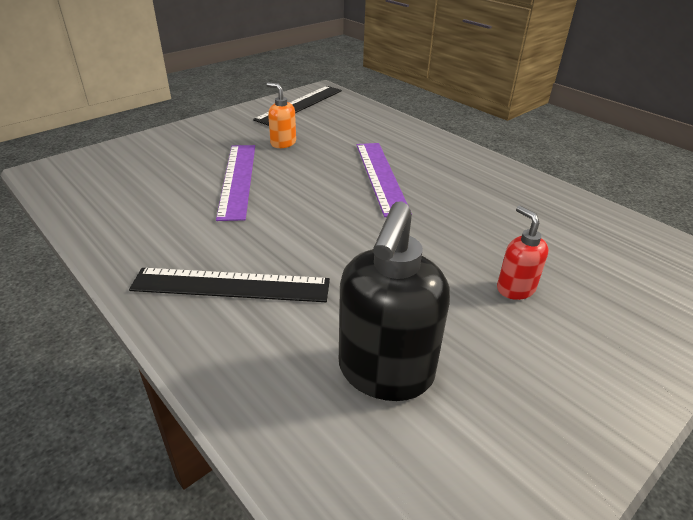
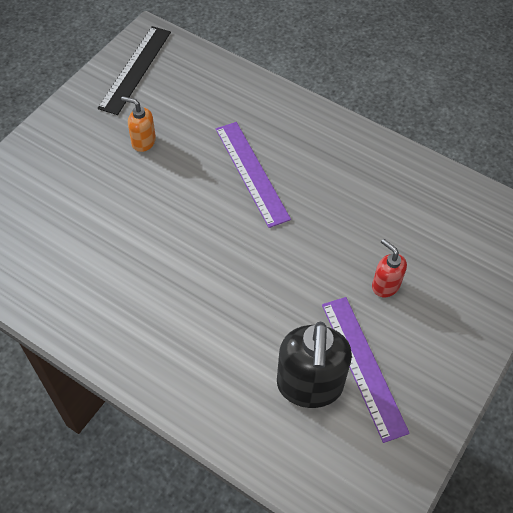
camera: 15 degrees left, 20 degrees up
black ruler [129,268,330,302] -> none
purple ruler [216,145,255,221] -> purple ruler moved to [322,297,410,443]

